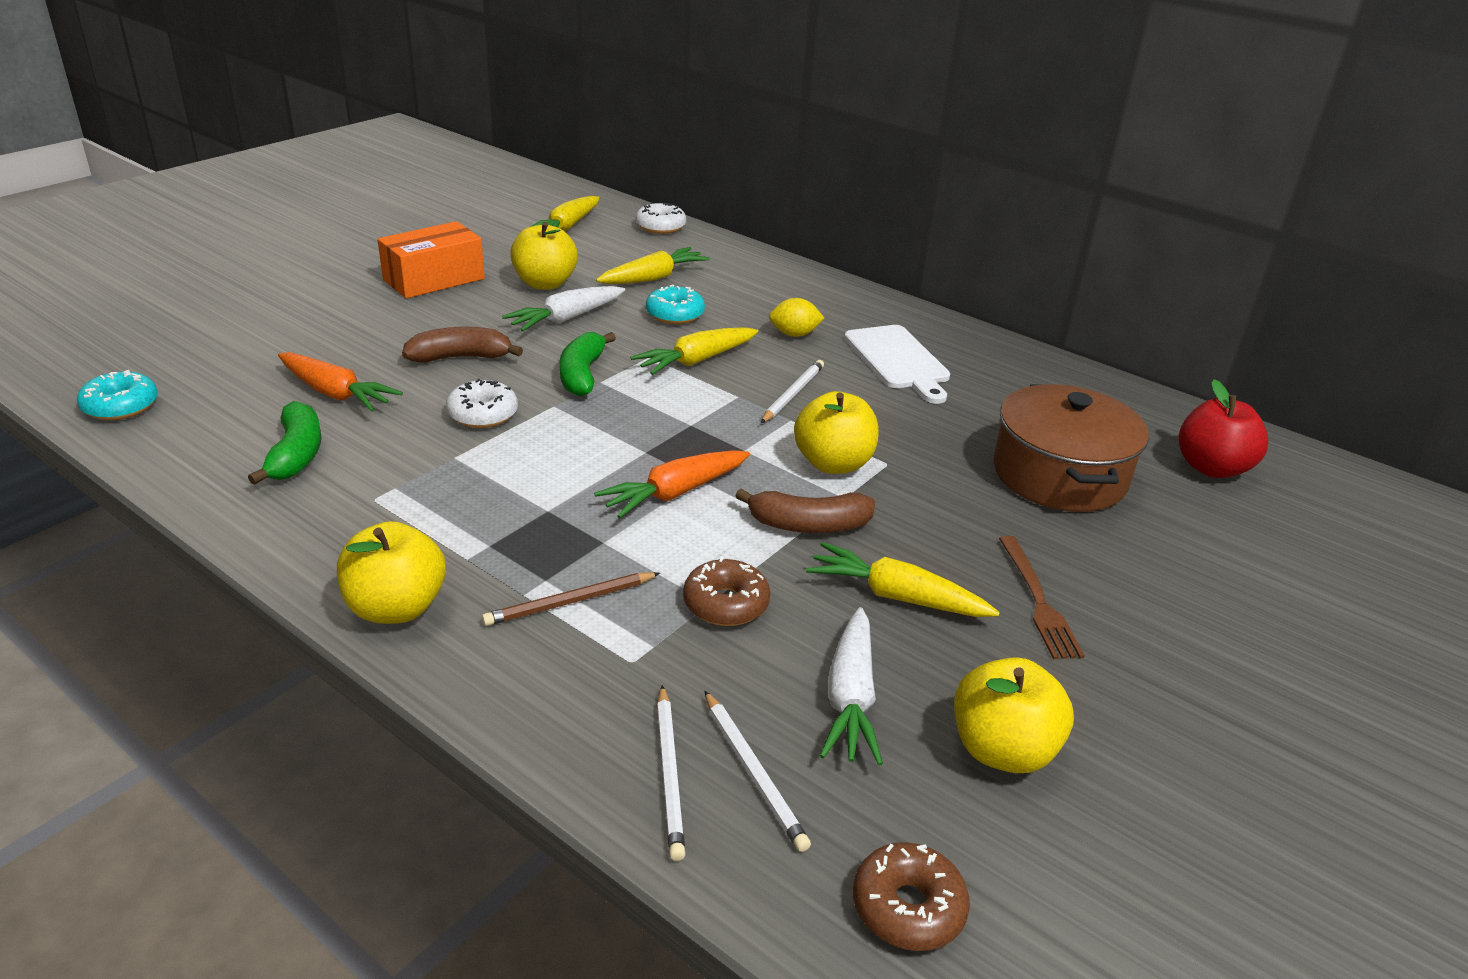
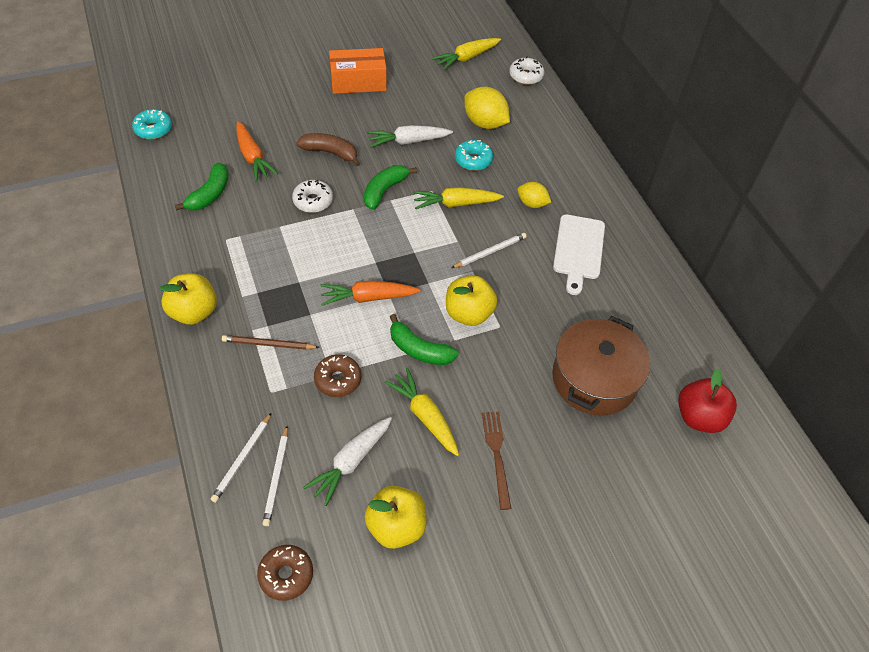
camera: 30 degrees right, 20 degrees up
yellow apple [510,222,578,290] -> none
yellow carrot [596,247,710,284] -> yellow lemon [464,87,510,129]
brown banana [735,488,875,533] -> green banana [390,314,459,365]
brown fork [999,536,1085,659] -> brown fork turned 150 degrees clockwise [482,411,511,510]

